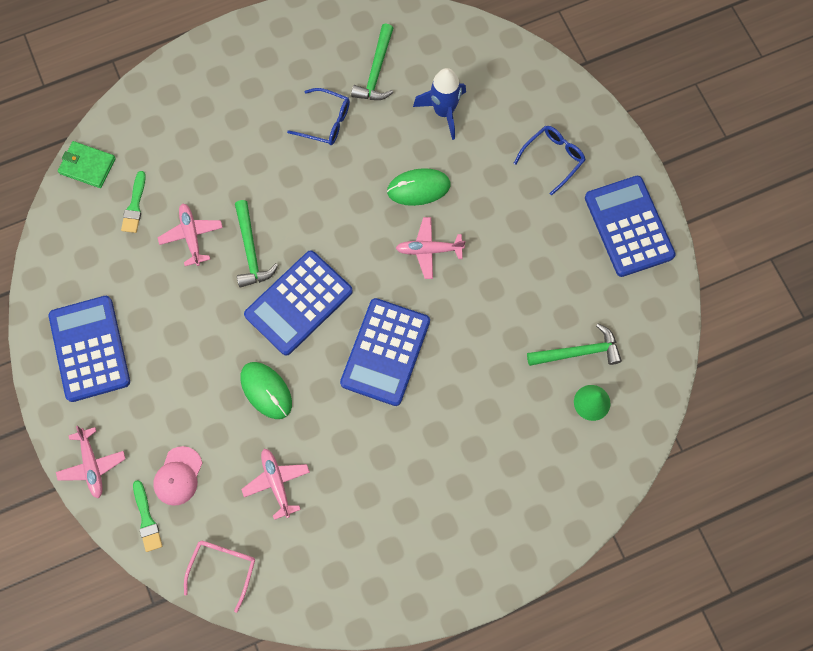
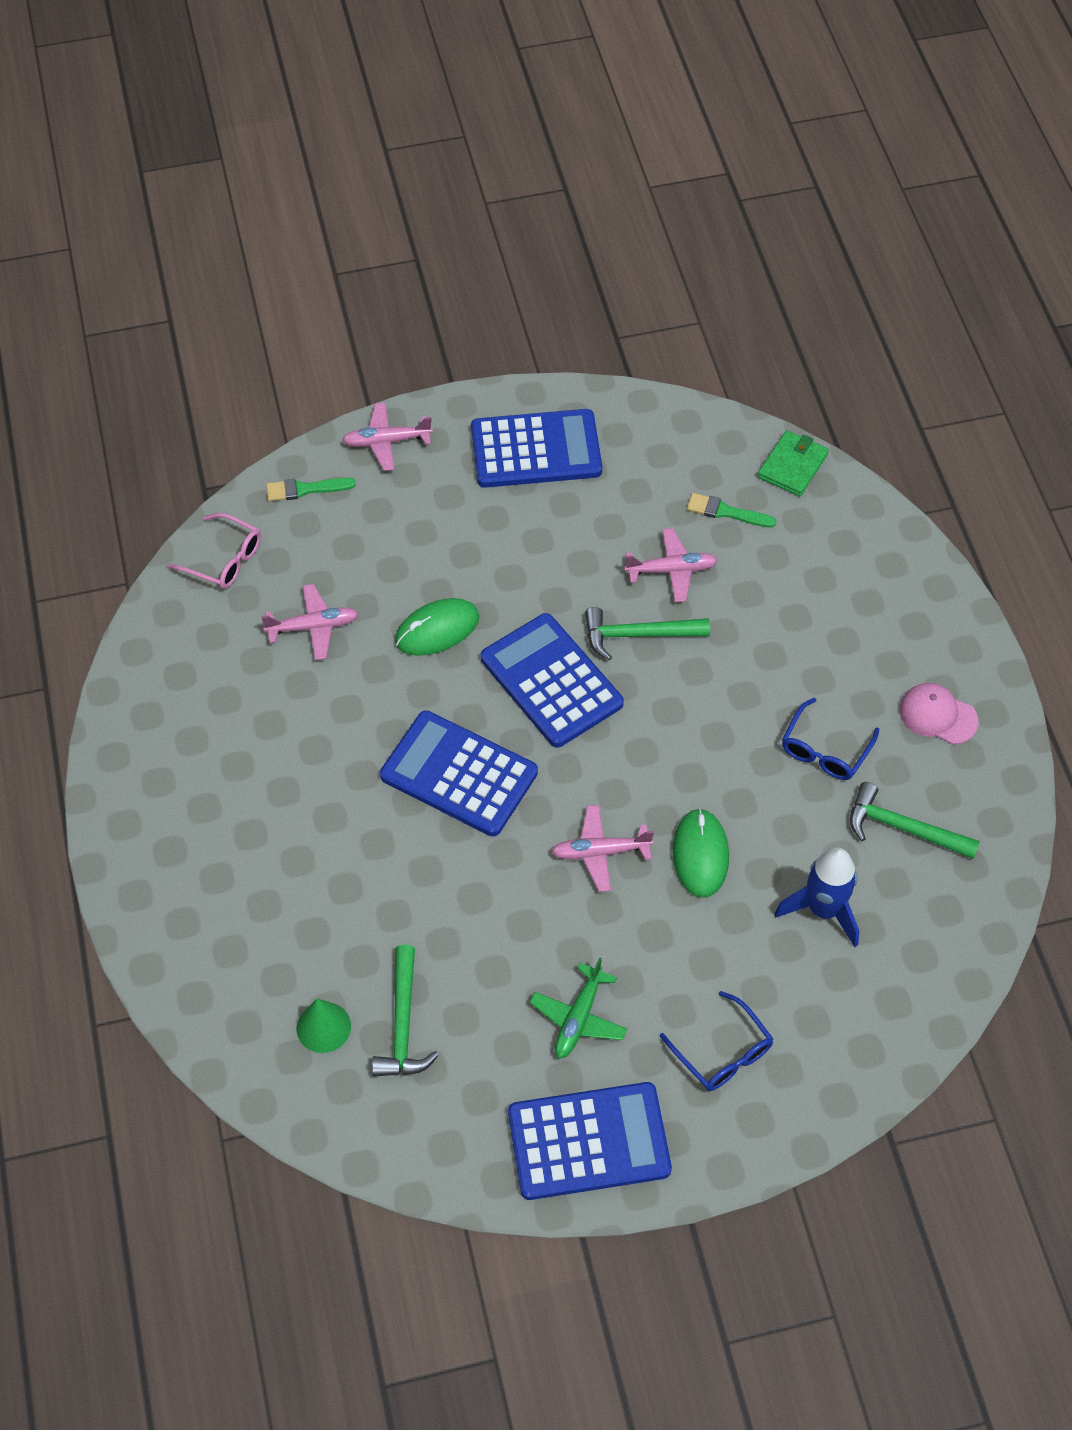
camera: 100 degrees right, 15 degrees down
pink cap [153,446,202,506] -> pink cap moved to [900,683,978,744]
pink plane [396,217,466,279] -> pink plane turned 105 degrees counterclockwise [551,805,654,892]
none -> green plane [530,957,627,1058]

